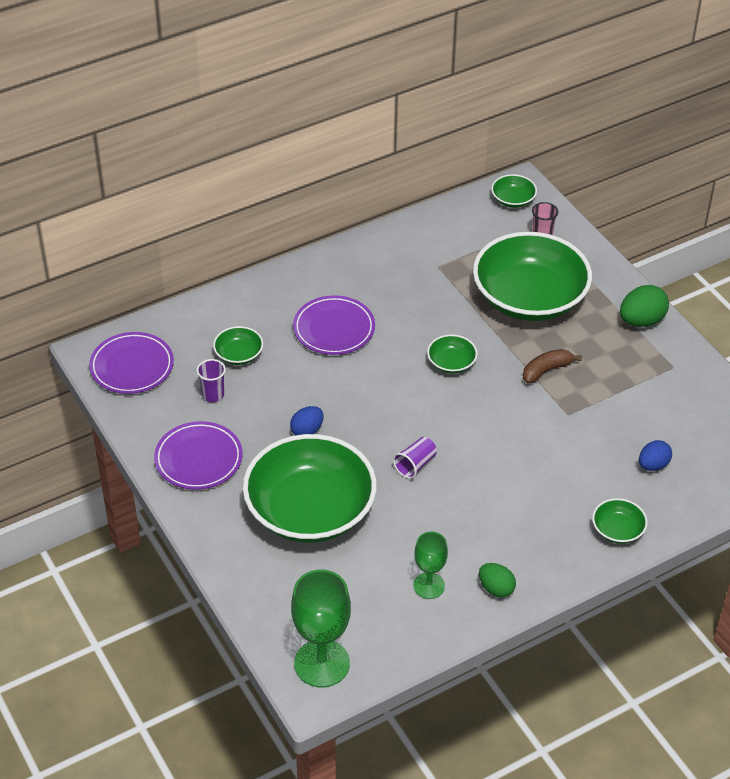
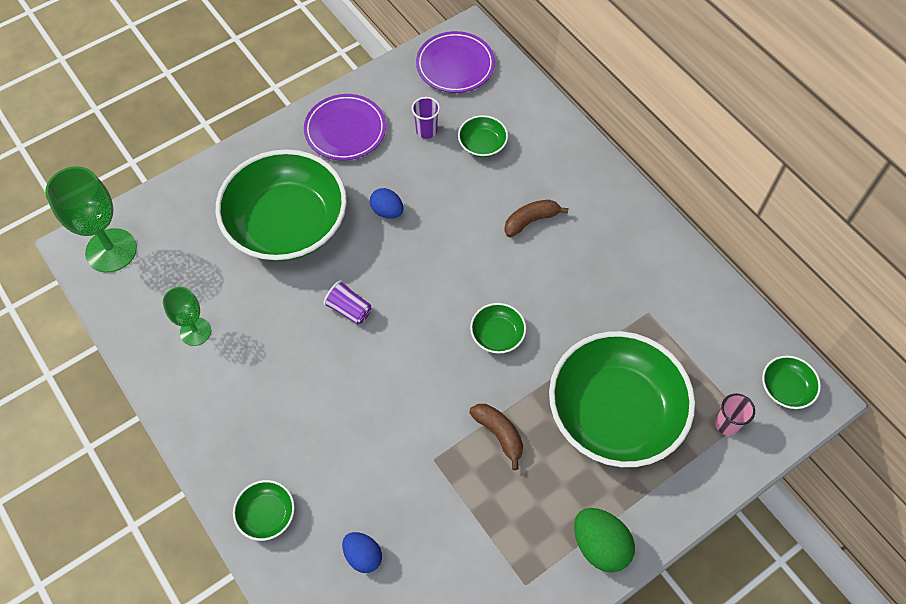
camera: 85 degrees right, 15 degrees up
purple plate [293,295,375,355] -> brown banana [504,200,569,237]
green egg [479,563,516,598] -> none

